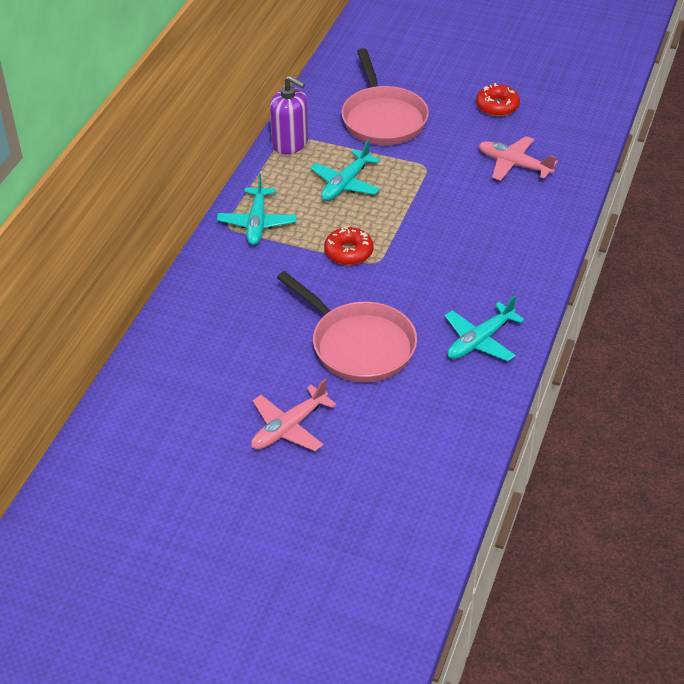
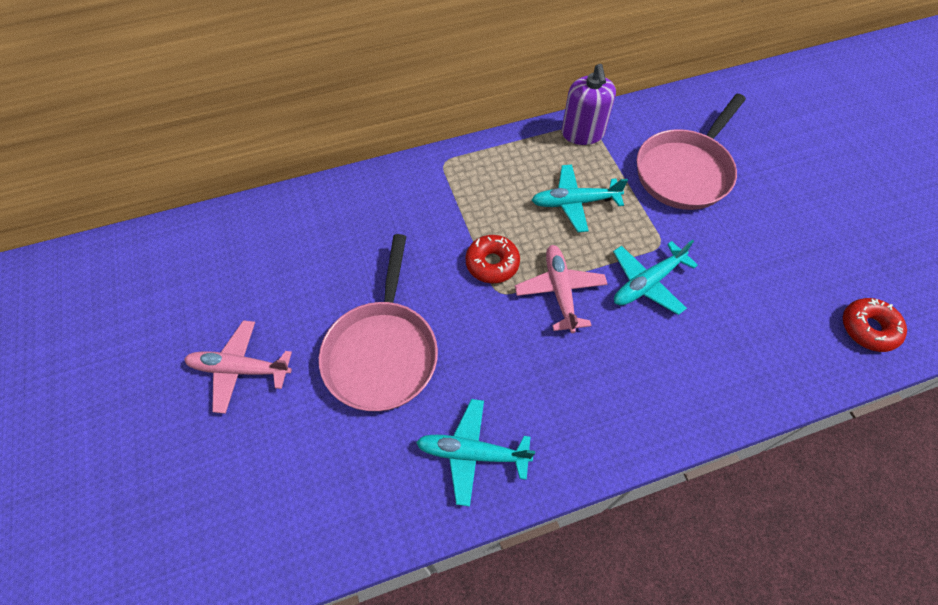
camera: 50 degrees right, 15 degrees up
turquoise plane [217,173,297,245] -> turquoise plane moved to [613,240,698,315]
red donut [476,83,520,116] -> red donut moved to [843,298,907,352]
pink plane [479,136,558,181] -> pink plane moved to [515,245,607,333]

